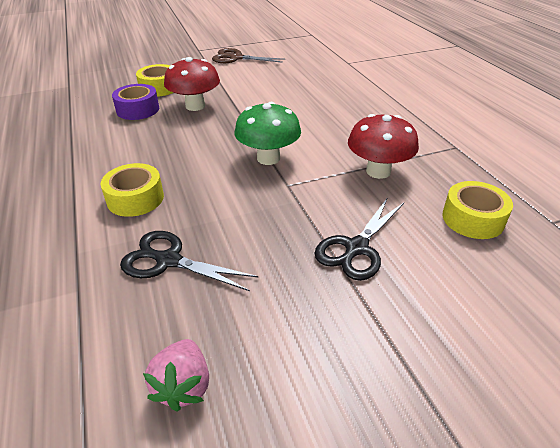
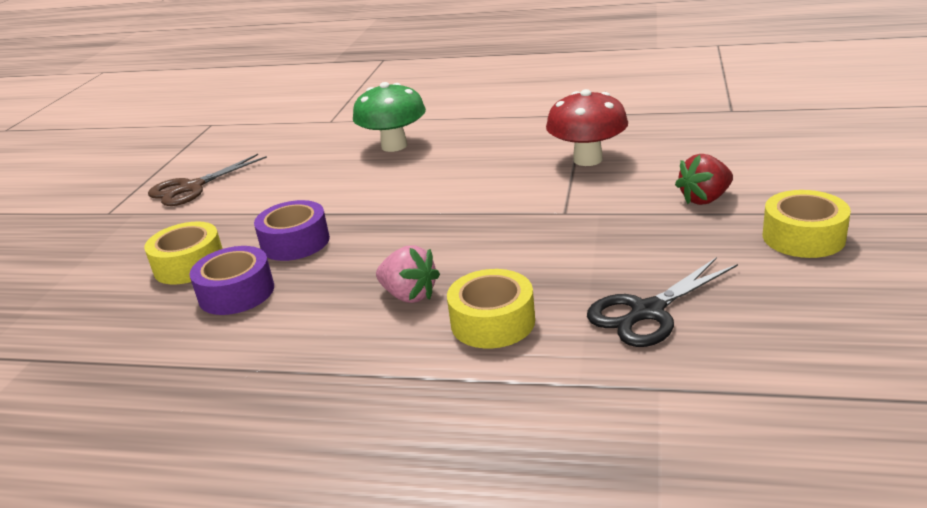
camera: 55 degrees left, 10 degrees down
pink strawberry [143,339,209,411] -> pink strawberry moved to [376,245,440,303]
red mushroom [164,57,220,111] -> purple tape [254,200,330,261]
green mushroom [234,102,301,165] -> green mushroom moved to [353,82,426,152]
black scissors [314,197,404,281] -> red strawberry [675,154,733,205]
yellow tape [442,181,513,239] -> yellow tape moved to [763,190,851,258]

